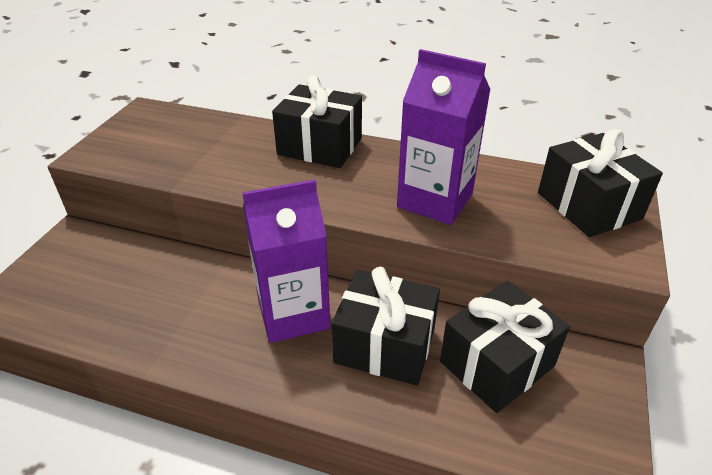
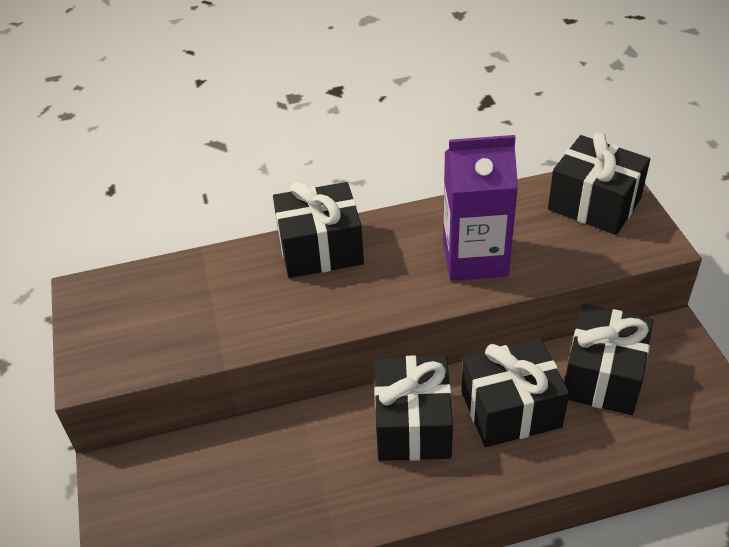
camera: 30 degrees left, 5 degrees up
purple carton [242,179,330,343] -> black gift [374,355,453,461]

